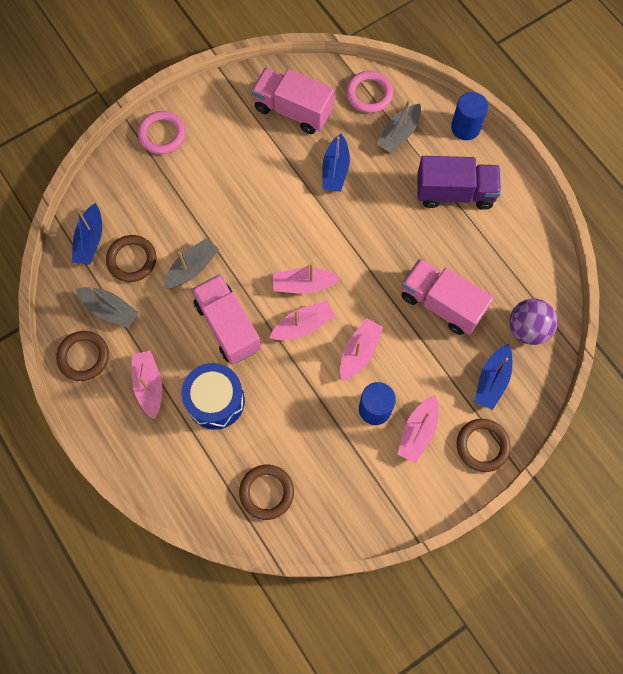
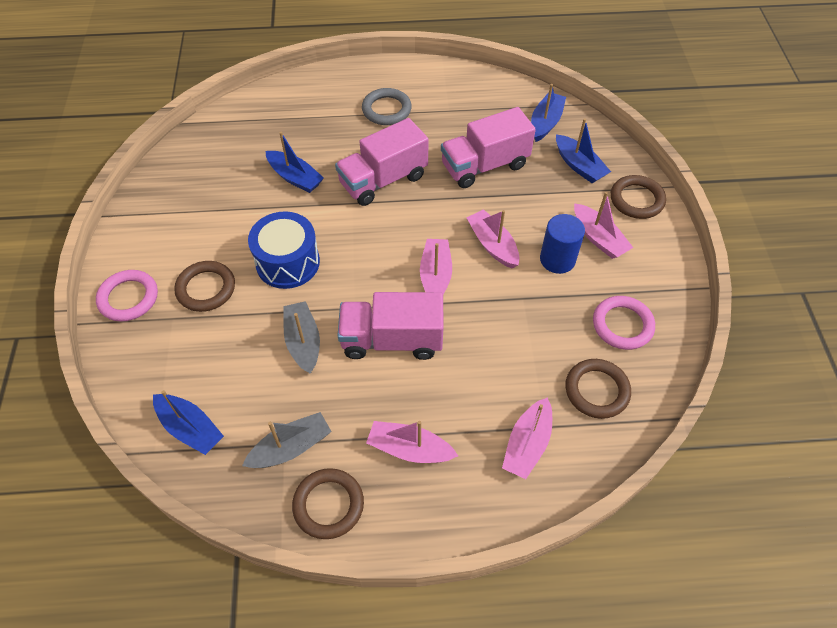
camera: 60 degrees left, 15 degrees down
brown ring [106,235,156,282] -> brown ring moved to [174,261,235,312]
blue drum [181,363,245,430] -> blue drum moved to [248,211,320,289]
pink truck [251,67,334,134] -> pink truck moved to [335,118,429,206]
pink boat [273,263,341,294] -> pink boat moved to [502,397,552,479]
pink ring [346,71,393,113] -> pink ring moved to [593,296,655,350]
grey boat [377,100,421,153] -> none
purple truck [417,156,501,210] -> grey ring [362,88,412,125]
blue cylinder [451,92,488,140] -> none
purple ball [510,299,558,345] -> blue boat [531,84,566,142]

